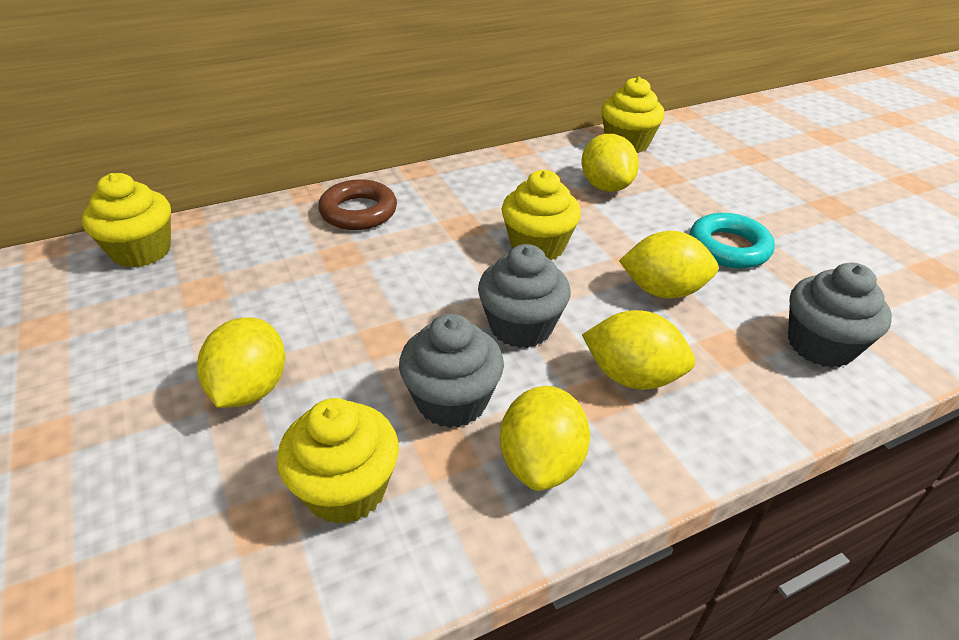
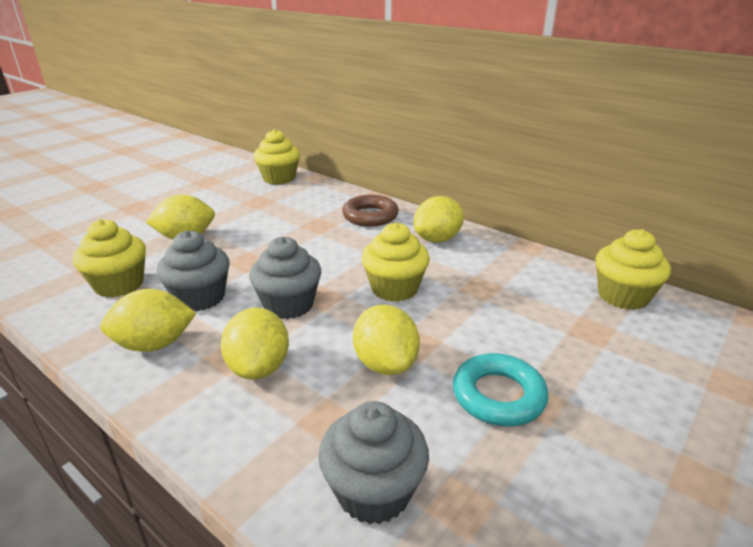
camera: 65 degrees right, 10 degrees down
yellow lemon [581,134,639,192] -> yellow lemon moved to [414,196,464,243]

